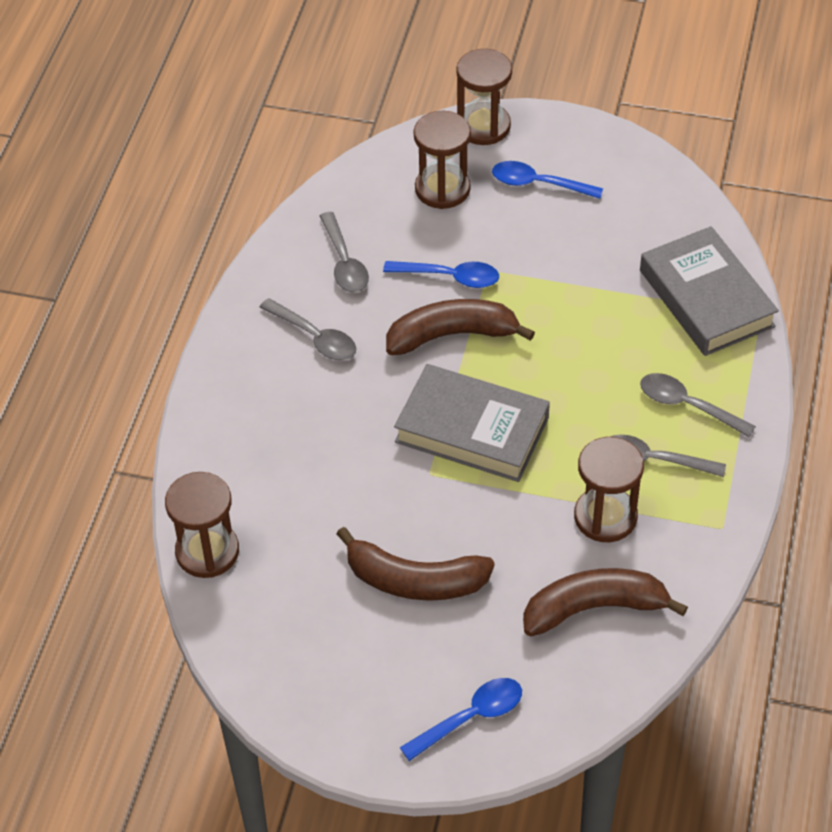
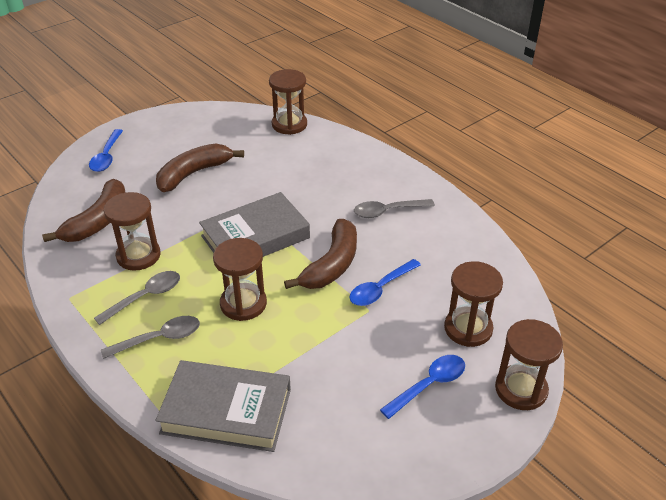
camera: 125 degrees right, 10 degrees down
grey spoon [320,212,369,293] -> none
none -> brown hourglass [213,238,267,321]

